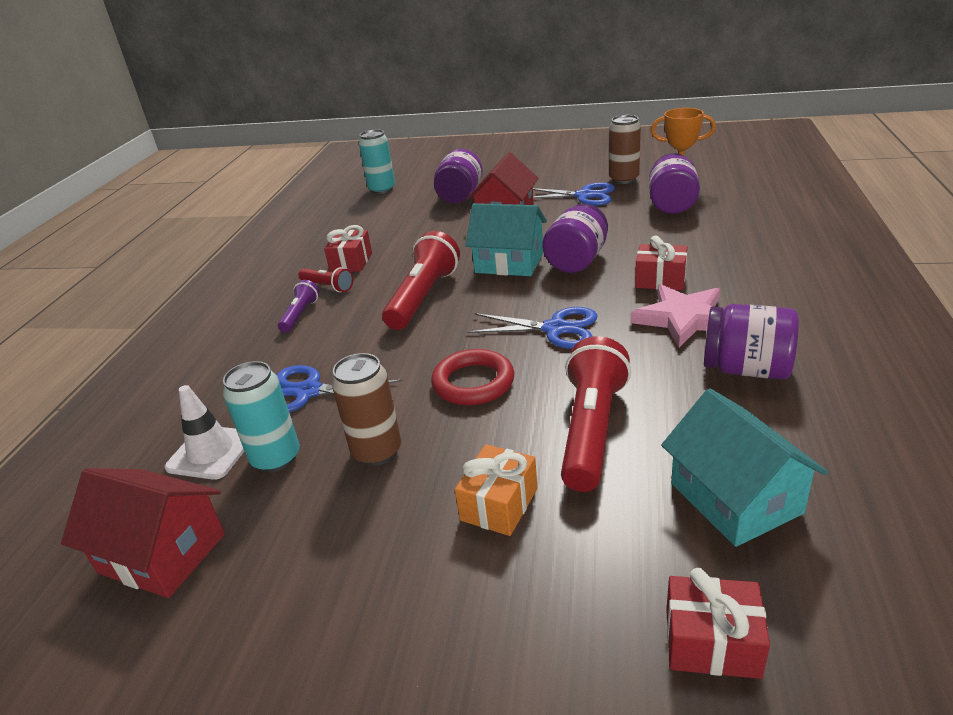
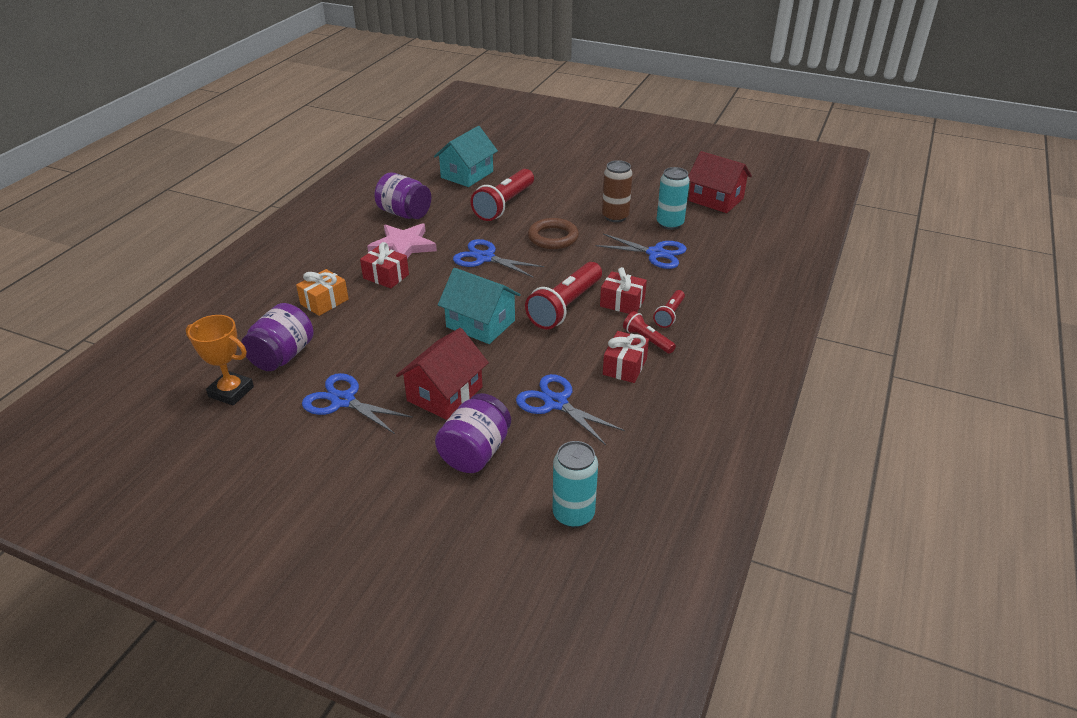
camera: 170 degrees left, 5 degrees up
white traffic cone [165,385,244,480] -> none
purple flashlight [278,280,319,333] -> red flashlight [653,290,685,328]
red ring [431,349,514,405] -> brown ring [528,218,579,249]
orange gift [455,444,538,536] -> orange gift moved to [296,269,349,316]
purple jar [542,204,608,273] -> none
brown can [609,115,641,184] -> none
turquoise house [661,388,828,547] -> turquoise house turned 45 degrees clockwise [434,126,498,187]
red gift [666,568,770,679] -> red gift moved to [600,267,647,314]
none -> blue scissors [516,374,625,445]

